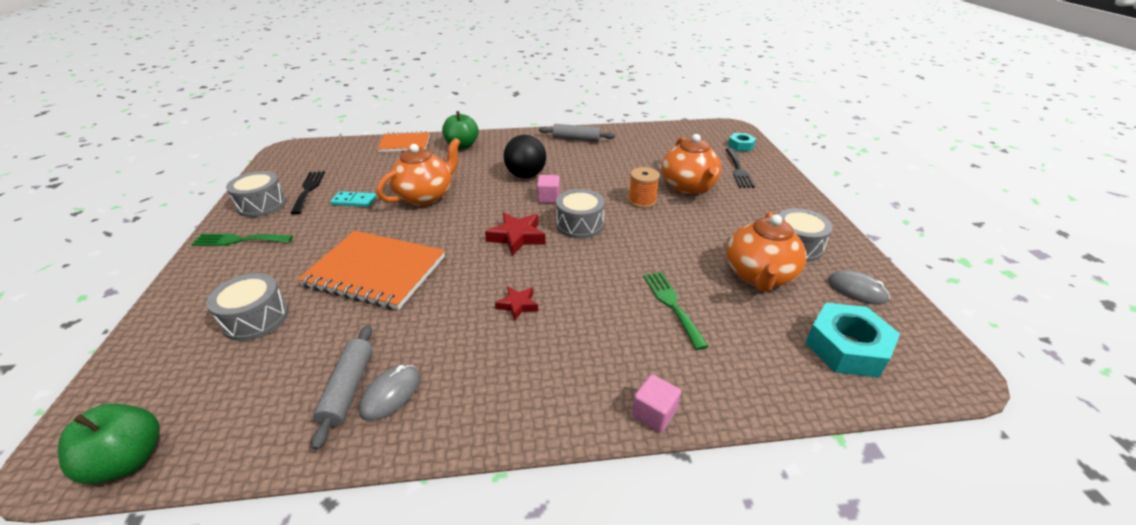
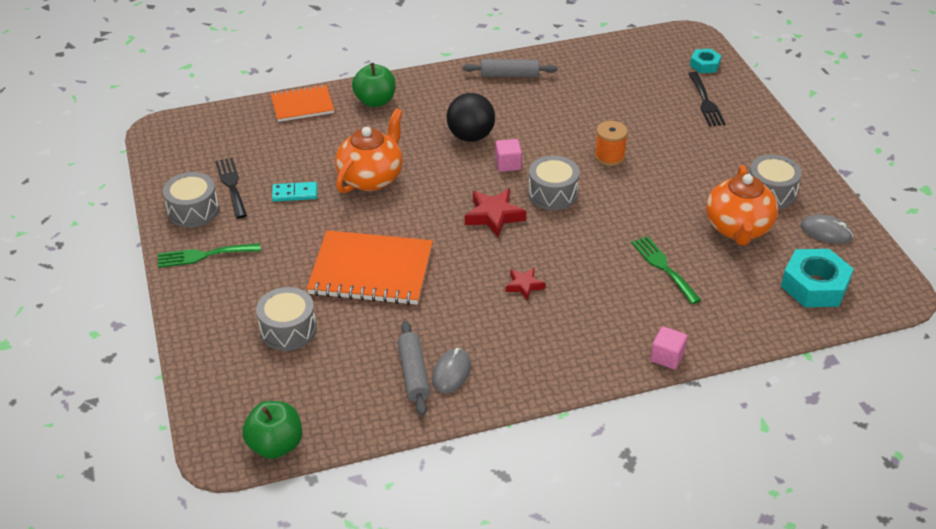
camera: 10 degrees left, 5 degrees up
orange teapot [662,134,721,194] -> none

